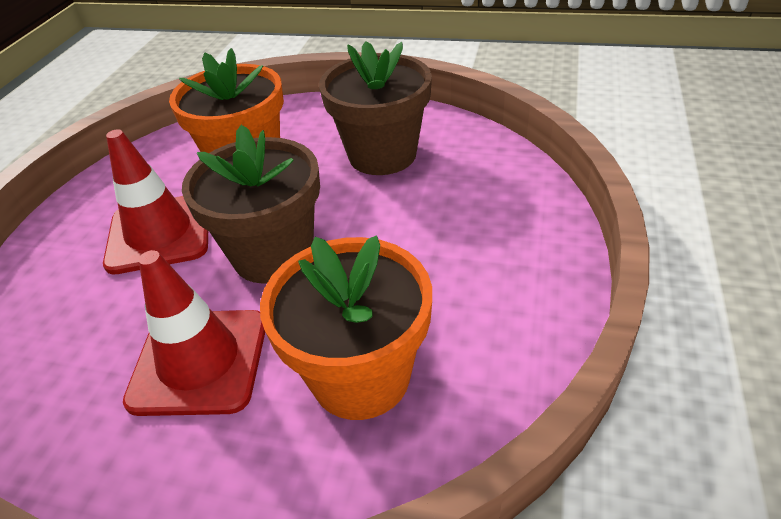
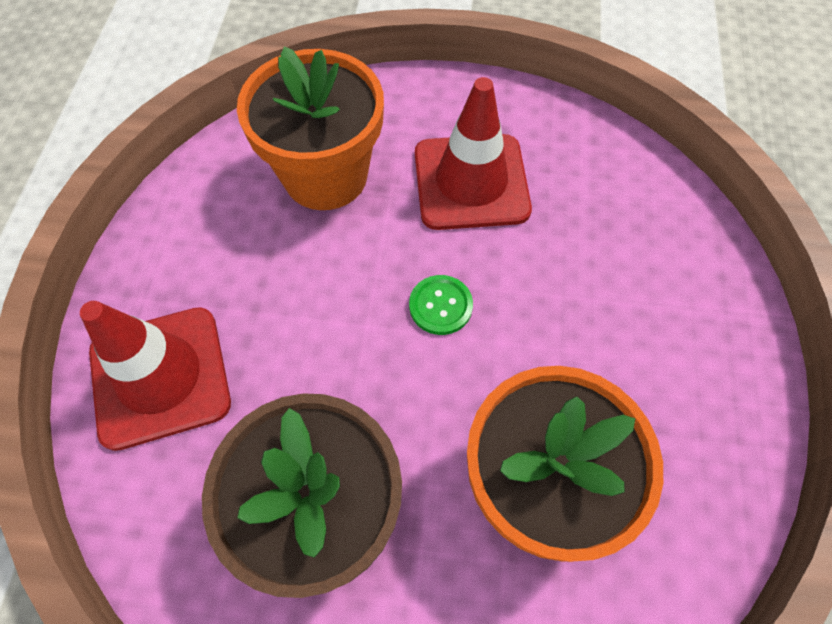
camera: 170 degrees right, 20 degrees up
red traffic cone [103,129,208,274] -> red traffic cone moved to [80,301,231,451]
brown flower pot [182,125,320,283] -> green button [409,275,473,335]

